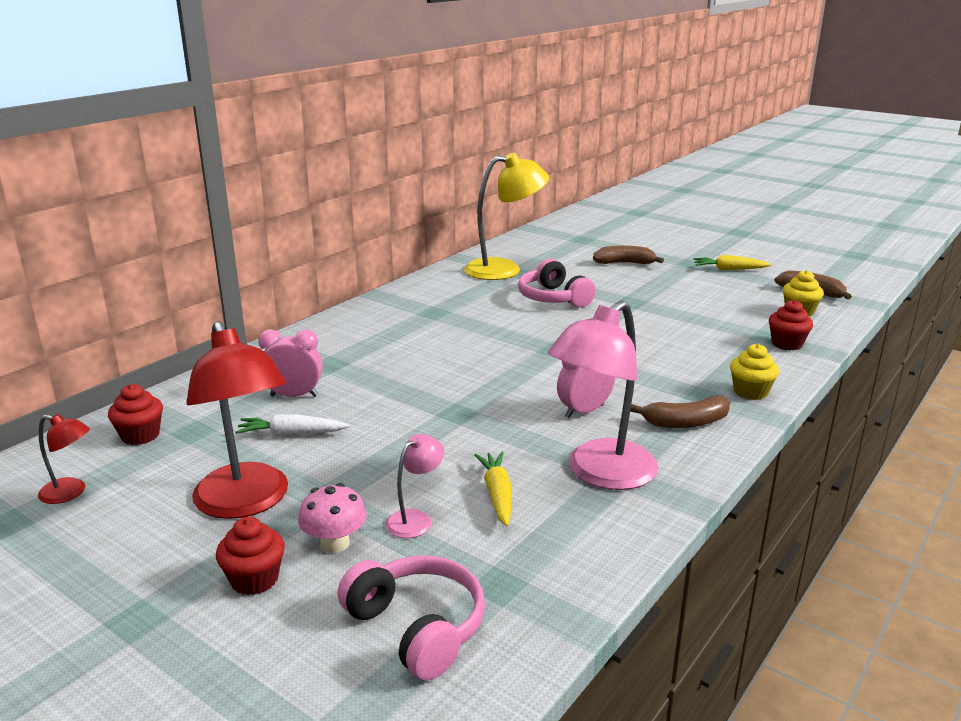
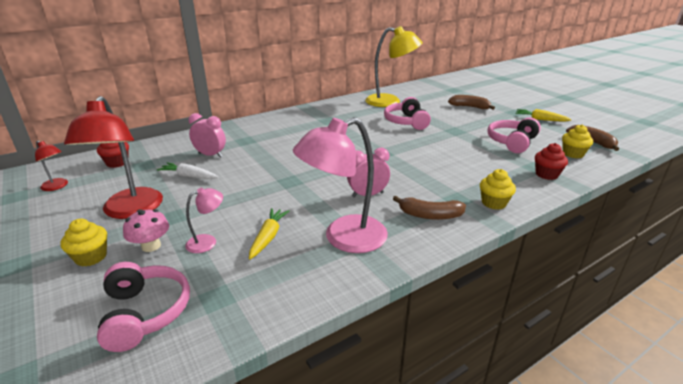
camera: 20 degrees right, 5 degrees up
red cupcake [216,517,285,595] -> yellow cupcake [60,219,107,267]
none -> pink headphones [487,117,541,153]

